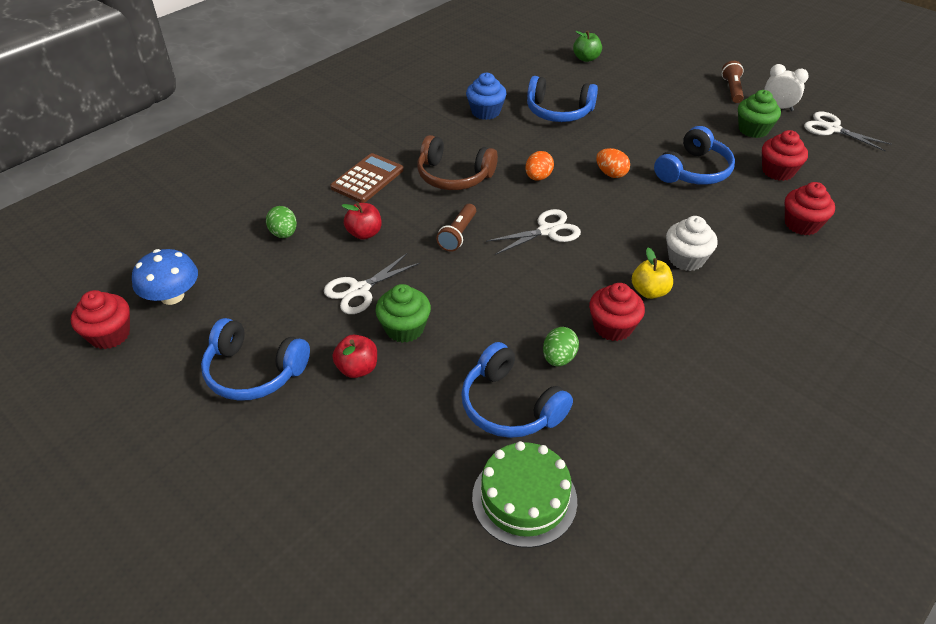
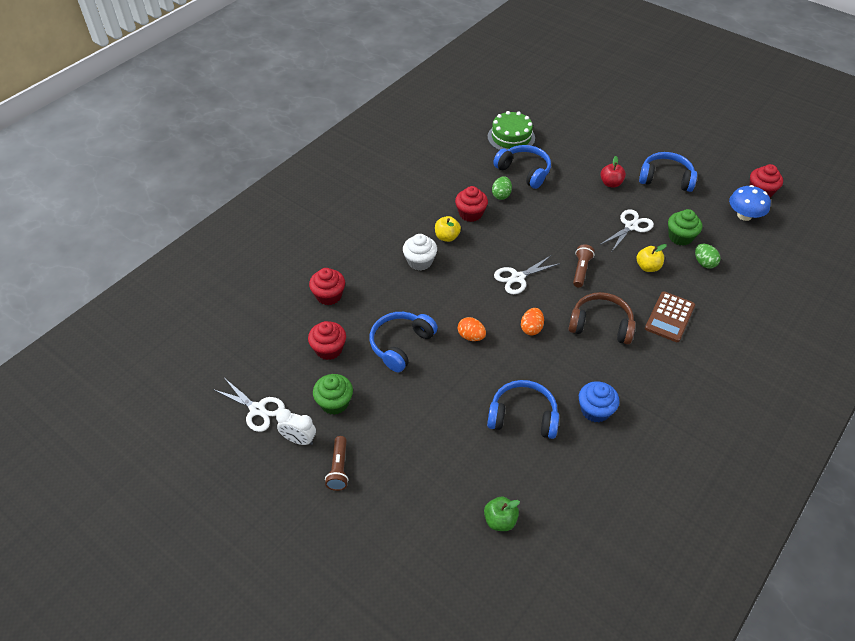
camera: 175 degrees right, 5 degrees up
red apple [341,203,381,240] -> yellow apple [637,244,667,272]
green cupcake [375,284,431,343] -> green cupcake moved to [668,209,702,246]

